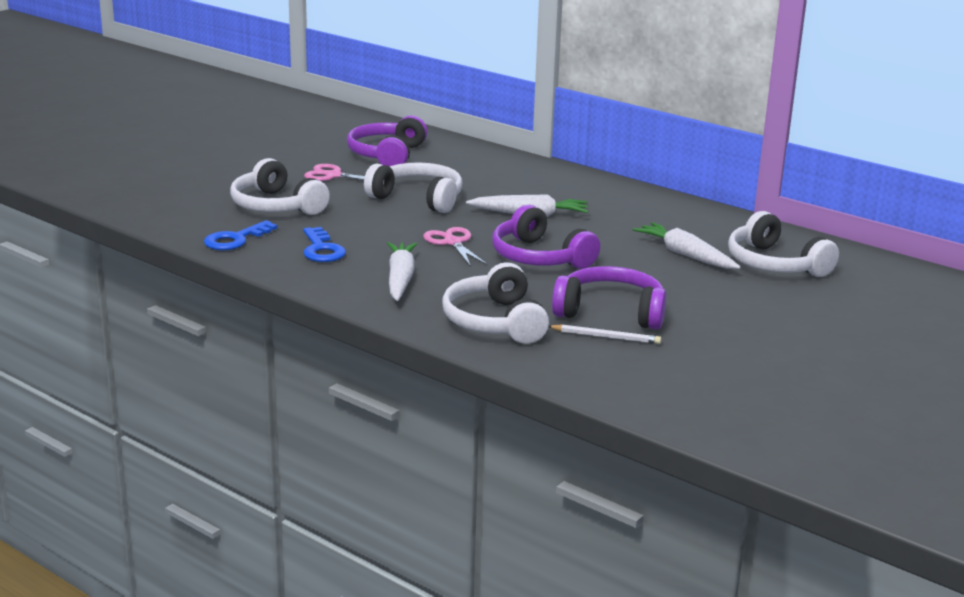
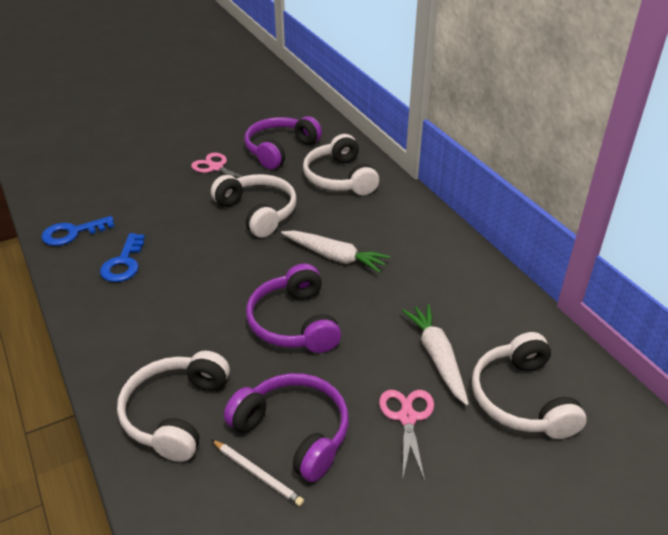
camera: 25 degrees right, 15 degrees up
white headphones [230,158,330,215] -> white headphones moved to [303,134,379,195]
white carrot [387,242,417,301] -> none
pink scissors [423,227,488,267] -> pink scissors moved to [379,390,434,481]

